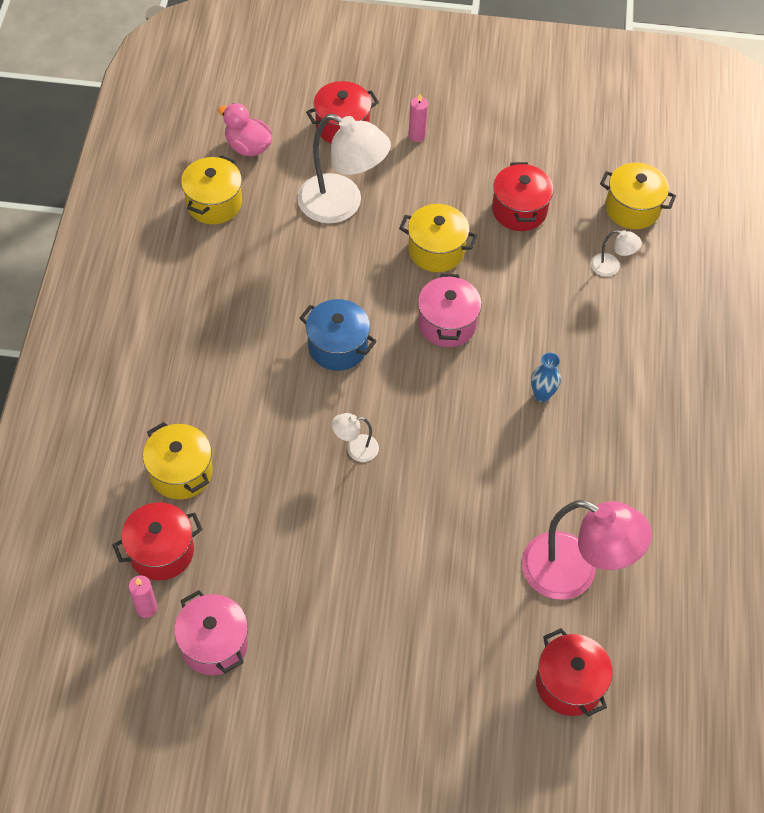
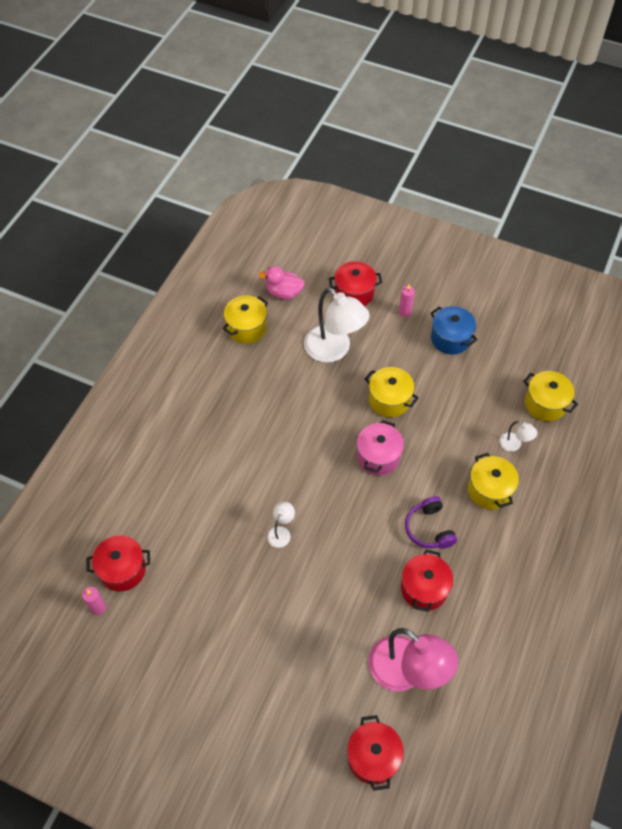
camera: 20 degrees right, 0 degrees up
yellow pot [143,422,213,500] -> yellow pot moved to [468,453,519,510]
pink pot [174,590,248,675] -> none
pink duck [218,103,272,156] -> pink duck turned 45 degrees counterclockwise [259,266,305,300]
blue pot [300,299,377,371] -> blue pot moved to [430,306,478,354]
white lamp [332,413,379,462] -> white lamp turned 105 degrees clockwise [267,502,295,548]
red pot [492,162,554,231] -> red pot moved to [401,549,453,612]
blue vase [531,353,561,402] -> purple headphones [405,496,457,549]

